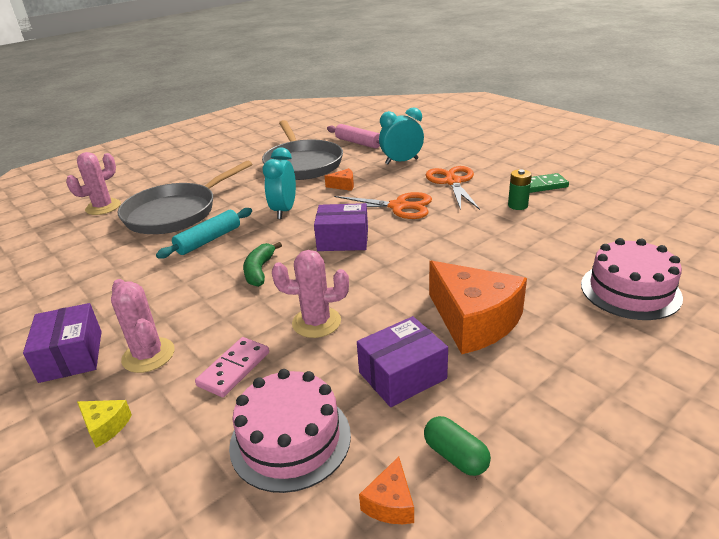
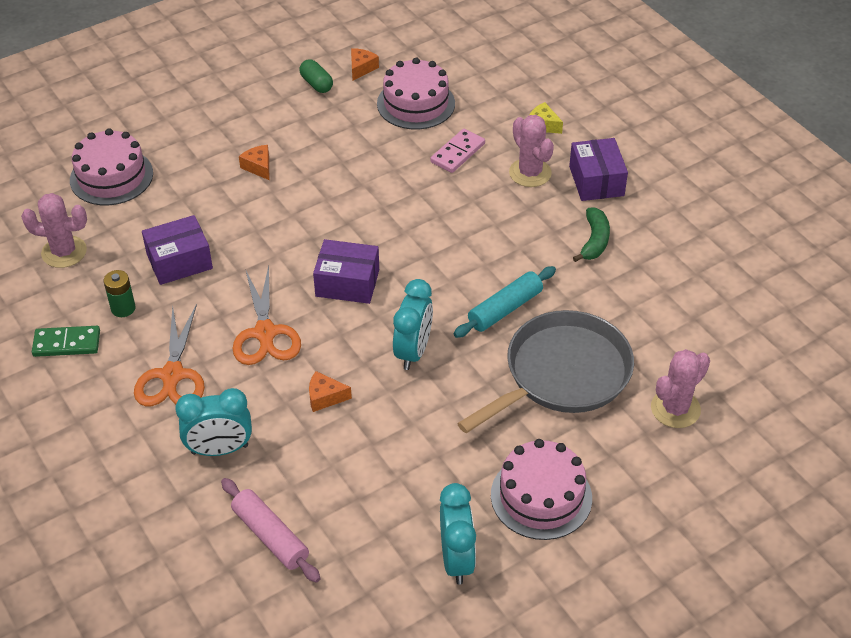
camera: 175 degrees left, 15 degrees up
green banana [243,242,282,287] -> green banana moved to [573,207,610,262]
grey pan [262,120,343,180] -> none
pink cactus [272,250,349,338] -> pink cactus moved to [21,193,87,268]
orange scissors [334,192,432,219] -> orange scissors turned 120 degrees counterclockwise [233,266,301,365]
purple box [357,316,448,407] -> purple box moved to [142,215,213,285]
orange cheese [429,261,527,354] -> orange cheese [239,145,269,180], size x0.43
none -> turquoise clock [440,483,476,585]
none -> pink cake [491,439,592,540]

